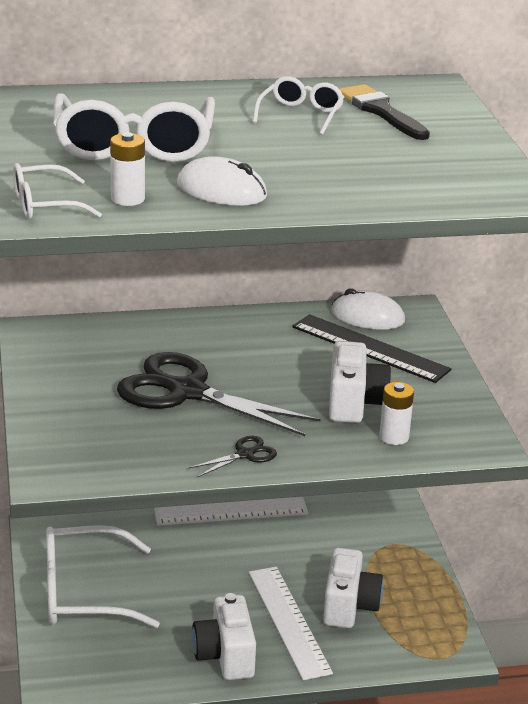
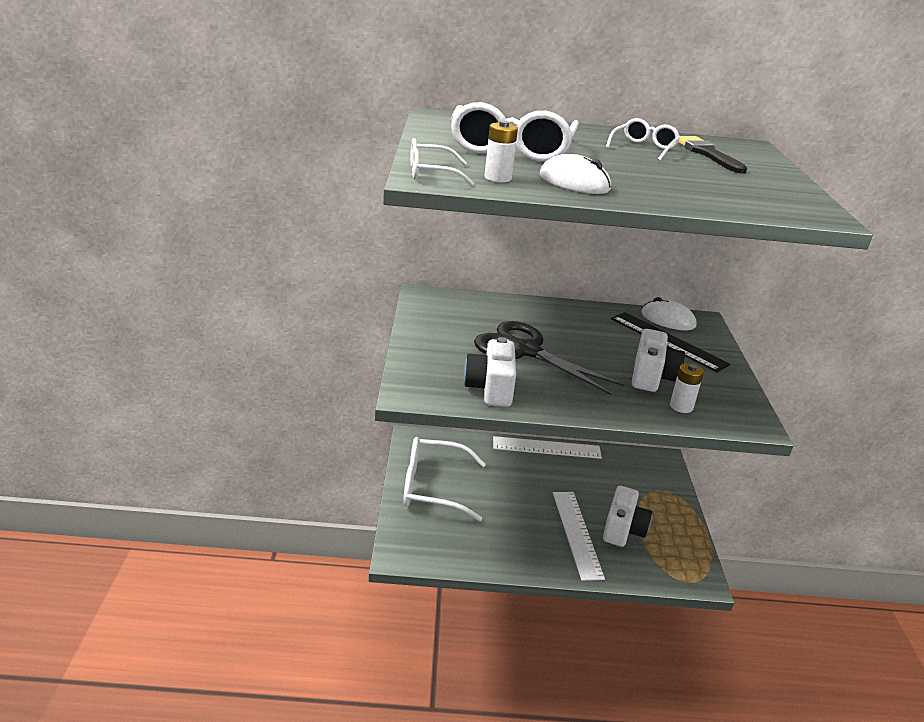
camera: 10 degrees right, 0 degrees up
black scissors [189,436,277,477] -> none
white camera [192,593,256,680] -> white camera moved to [464,337,516,407]

